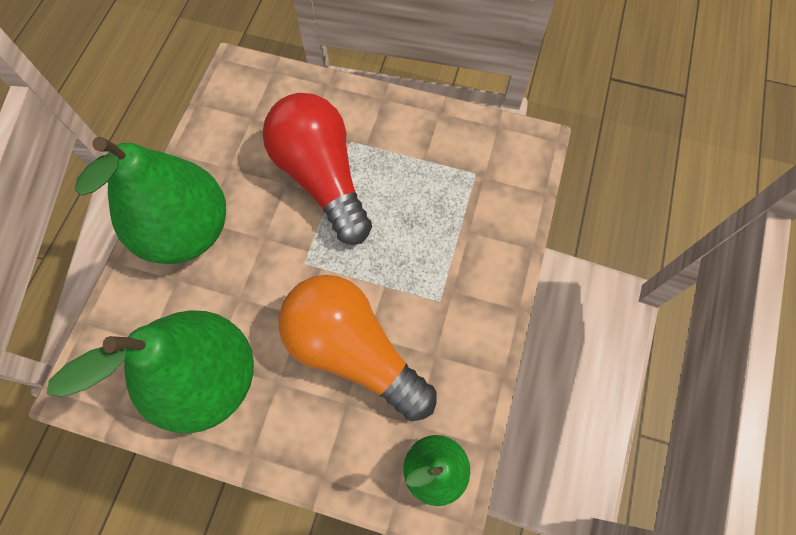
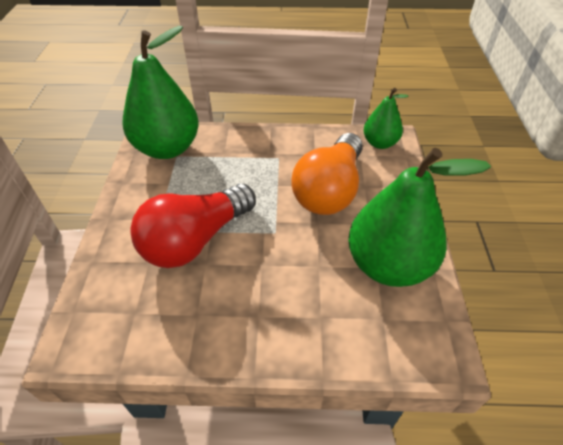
camera: 105 degrees left, 20 degrees down
green pear [75,137,226,264] -> green pear moved to [123,26,199,159]

